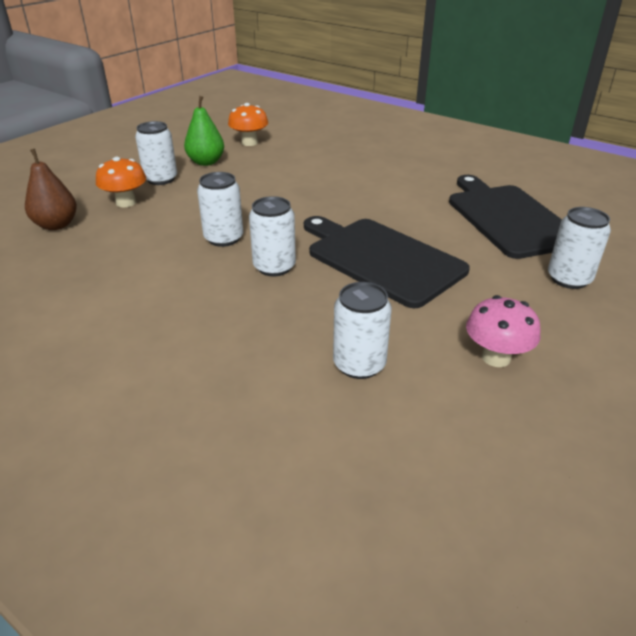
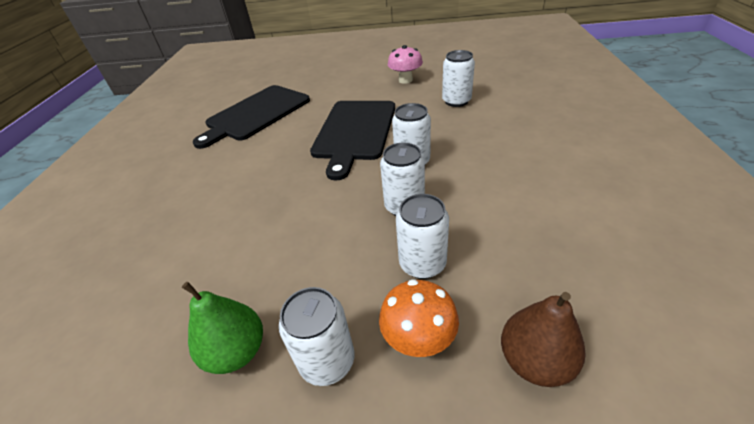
camera: 120 degrees left, 5 degrees up
orange mushroom [228,103,268,146] -> none
white can [548,207,611,289] -> white can moved to [396,194,449,279]

